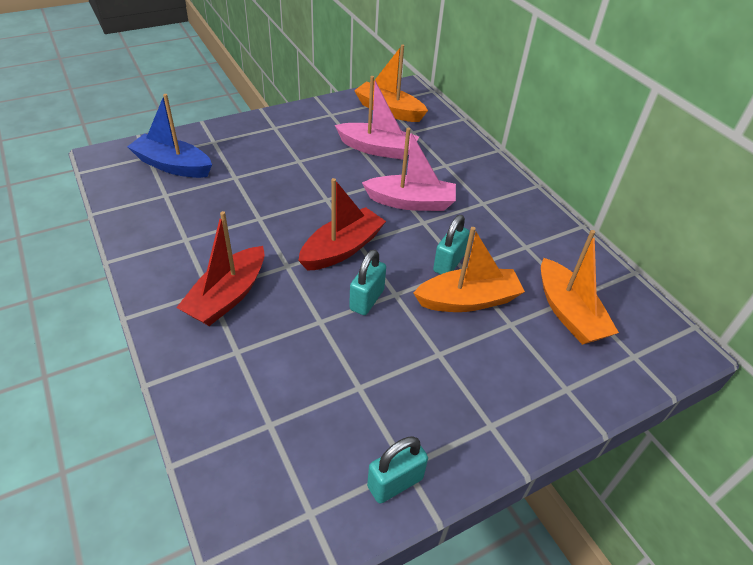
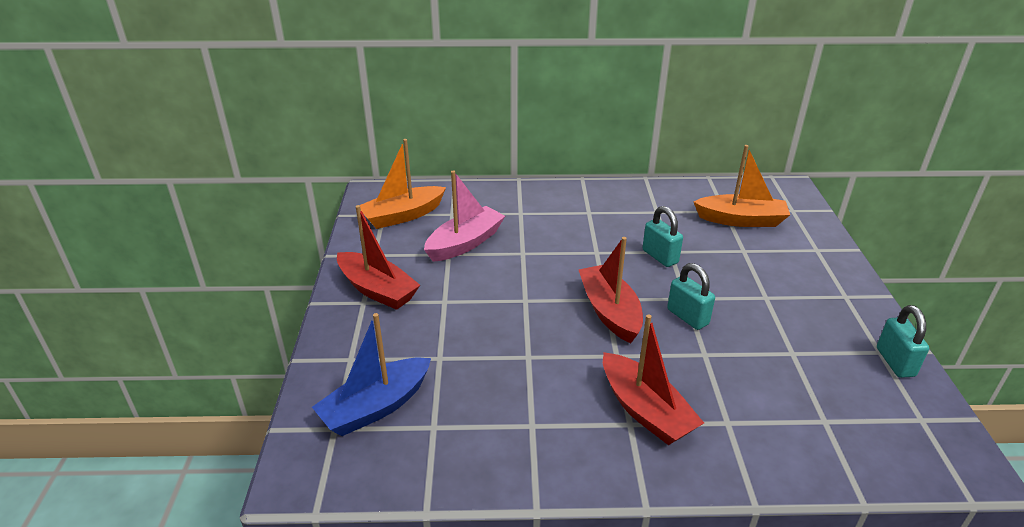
camera: 60 degrees left, 10 degrees down
pink boat [362,128,456,211] -> none
orange boat [413,227,525,312] -> none
none -> red boat [337,205,420,310]

